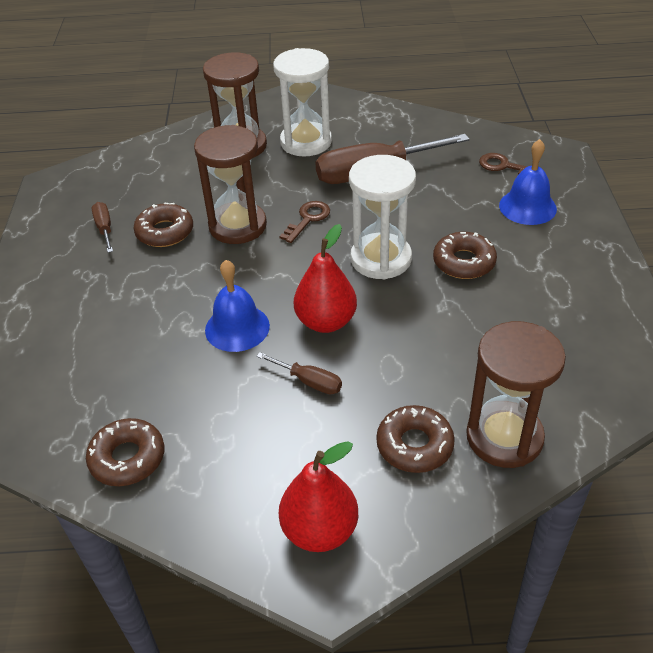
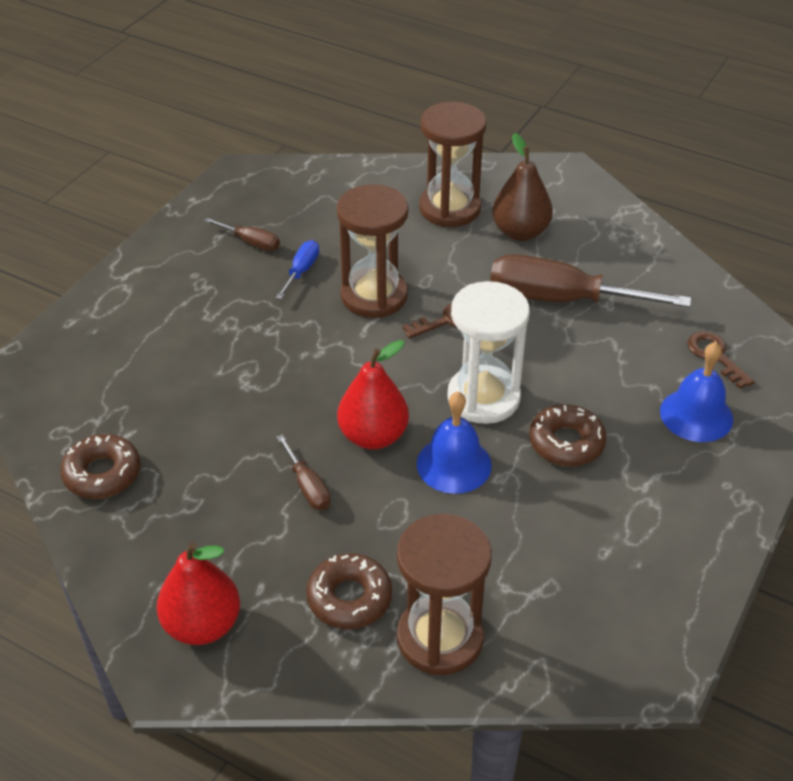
camera: 30 degrees right, 0 degrees up
brown screwdriver [92,202,113,253] -> brown screwdriver turned 105 degrees clockwise [204,218,280,251]
brown donut [133,203,193,247] -> blue screwdriver [276,240,319,299]
blue bell [205,260,270,352] -> blue bell moved to [417,392,492,494]
white hourglass [273,48,332,156] -> brown pear [492,133,553,241]

